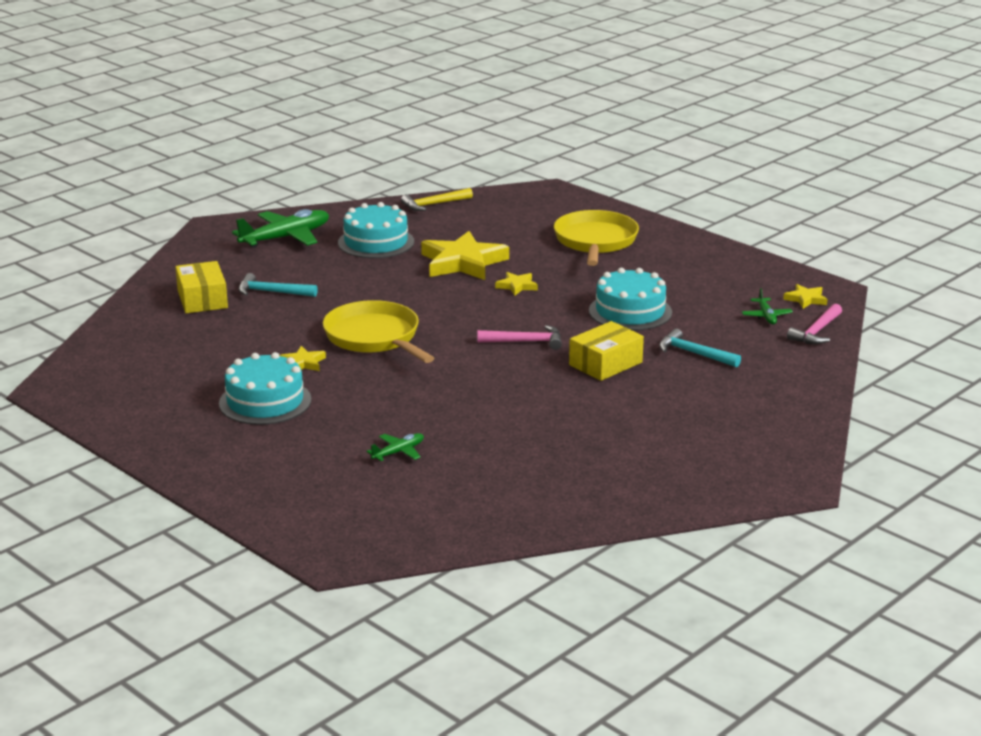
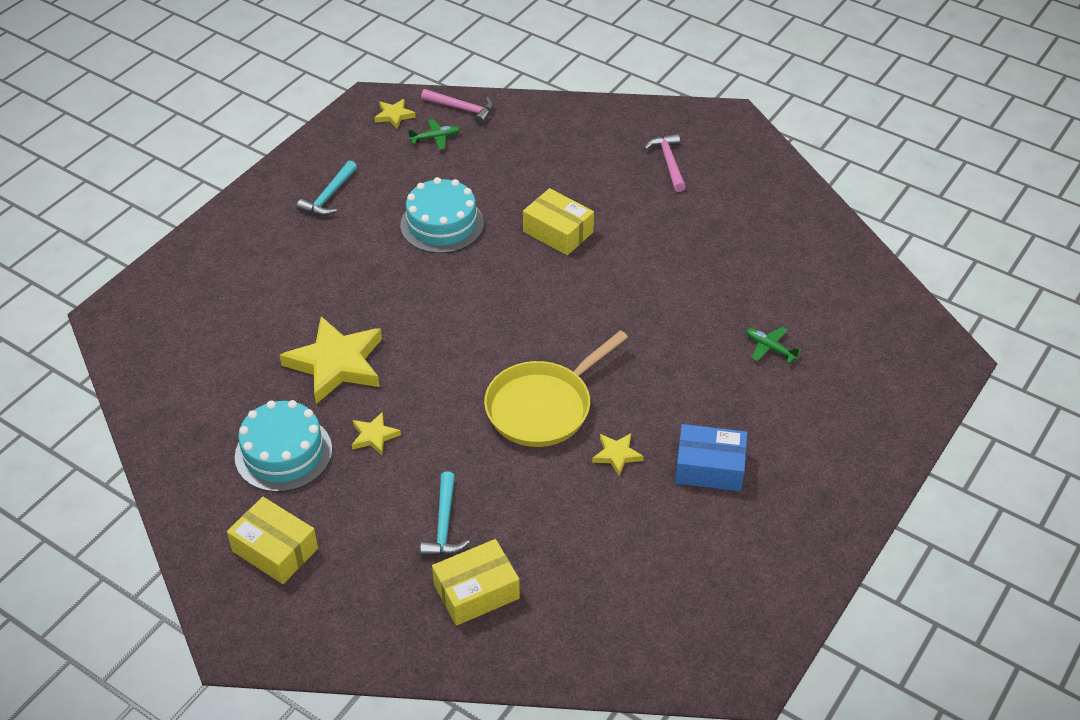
camera: 100 degrees left, 20 degrees up
turquoise cake [219,352,312,425] -> blue box [675,424,747,491]
green plane [232,209,329,248] -> yellow box [227,497,318,584]
yellow hammer [401,188,473,211] -> none
pink hammer [477,325,562,350] -> pink hammer moved to [644,134,686,192]
yellow star [495,272,538,296] -> yellow star moved to [352,412,401,455]
yellow pan [554,210,639,266] -> none
turquoise hammer [659,328,741,367] -> turquoise hammer moved to [297,161,357,216]

